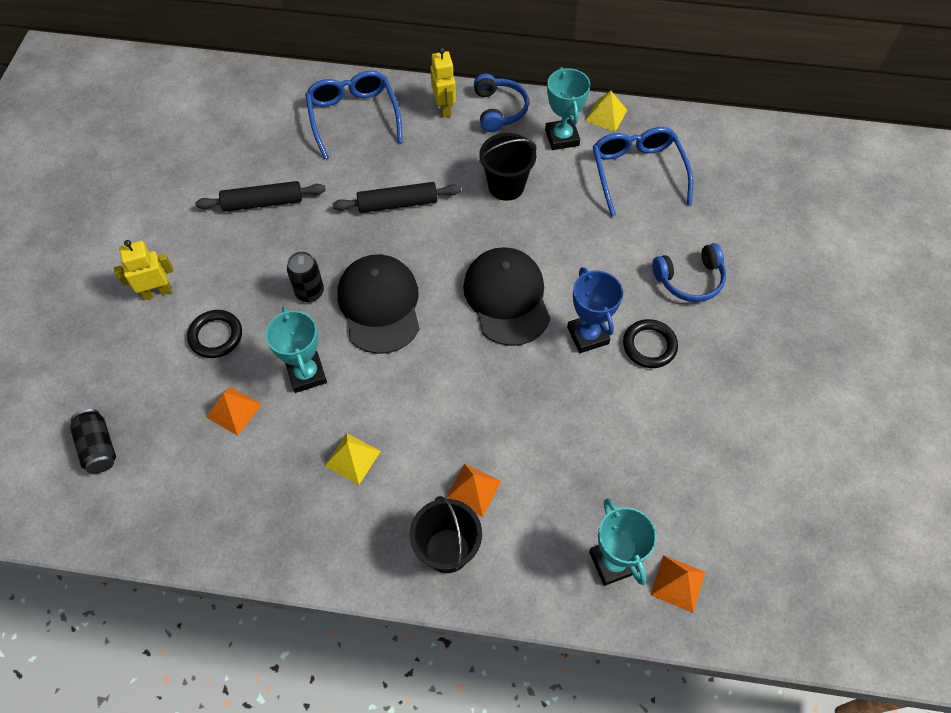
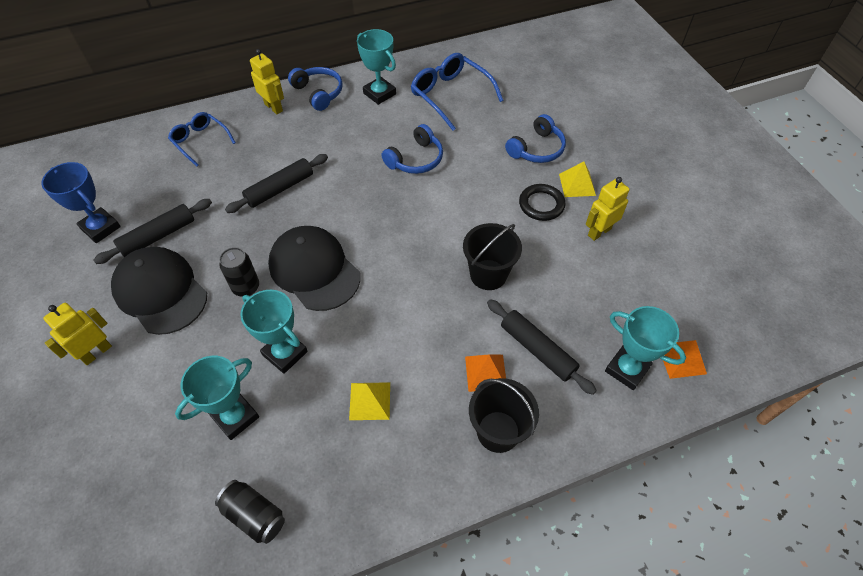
camera: 30 degrees left, 5 degrees down
black can [70,409,116,474] -> black can moved to [215,480,285,544]
black ring [187,310,242,358] -> none
orange pyramid [206,387,262,436] -> turquoise trophy [175,356,259,440]
blue glasses [305,70,403,159] -> blue glasses [168,112,236,167], size x0.64
black cap [463,247,550,346] -> black cap moved to [111,247,207,335]
black bucket [479,133,536,201] -> black bucket moved to [463,223,522,290]
blue trophy [567,267,623,353] -> blue trophy moved to [41,162,121,243]
yellow pyramid [585,91,627,132] -> yellow pyramid moved to [559,161,596,197]
none -> blue headphones [382,124,443,174]
none -> black rolling pin [487,299,597,395]
none -> yellow robot [586,177,629,241]

